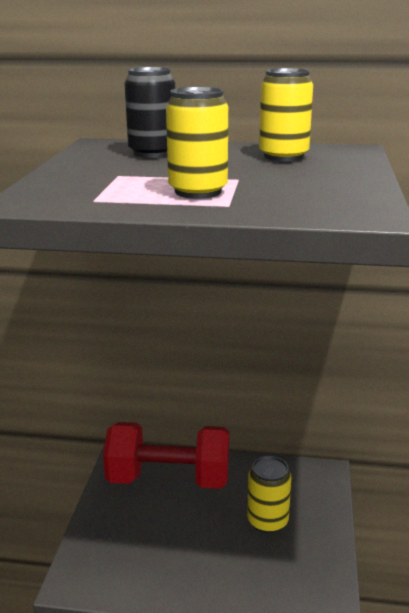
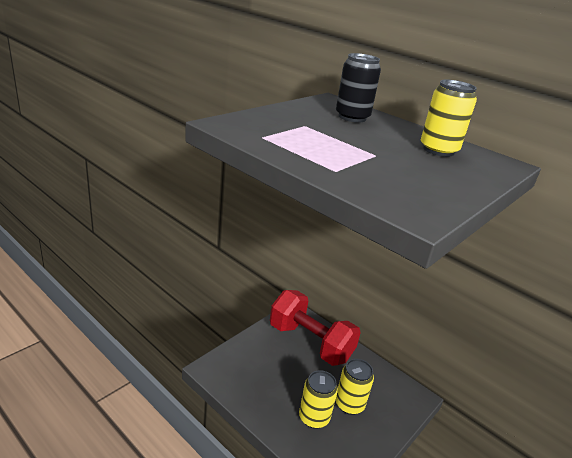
camera: 30 degrees right, 5 degrees up
yellow can [166,87,228,199] -> yellow can moved to [299,370,338,429]

